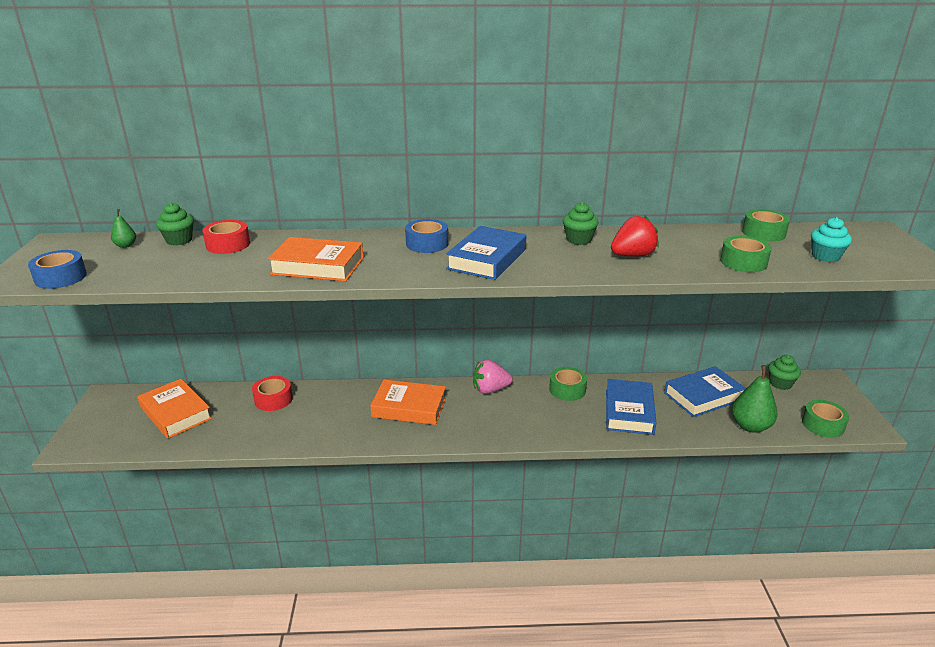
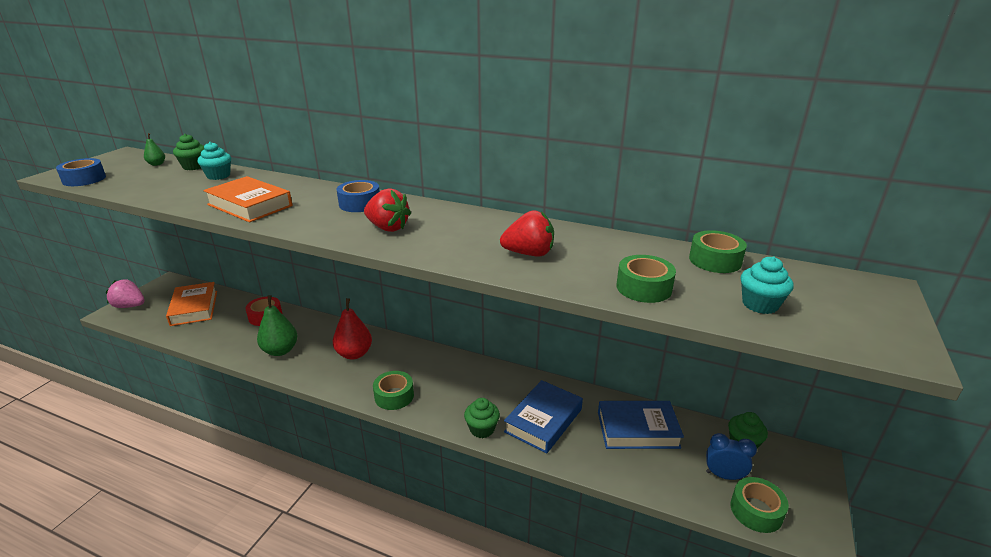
camera: 25 degrees right, 0 degrees up
red tape [202,220,250,254] -> turquoise cupcake [197,142,231,180]
orange book [370,380,446,425] -> red pear [333,298,372,360]
blue book [446,226,526,280] -> red strawberry [364,188,411,232]
pink strawberry [473,359,513,394] -> pink strawberry moved to [106,279,145,308]
green tape [549,367,587,401] -> green tape moved to [373,371,414,410]
green cupcake [563,202,599,245] -> green cupcake moved to [464,398,500,438]
green pear [732,365,777,433] -> green pear moved to [257,295,298,356]
none -> blue clock [706,433,757,480]

